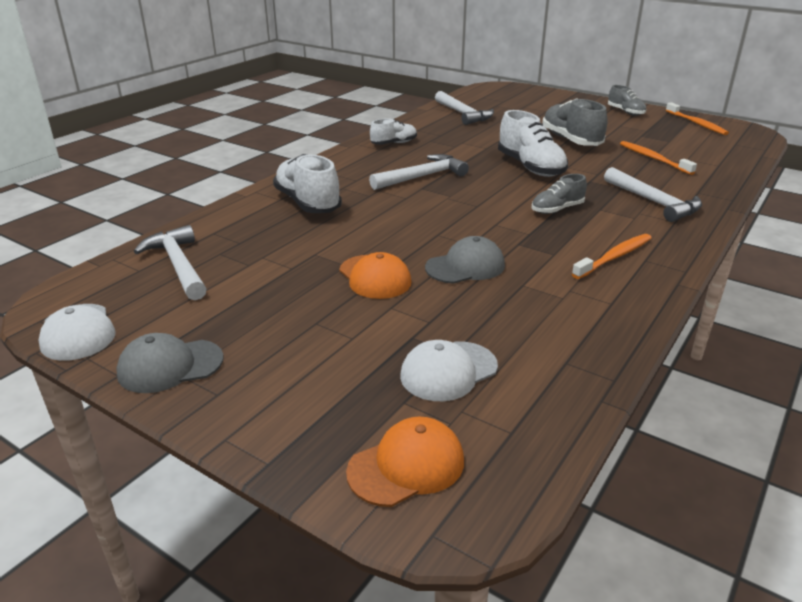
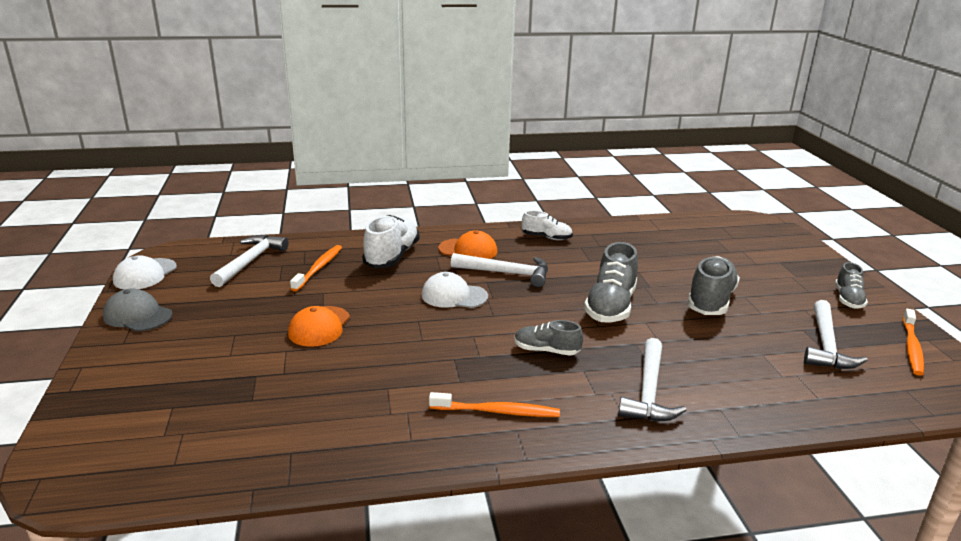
camera: 45 degrees right, 5 degrees down
orange cap [346,417,464,507] -> orange cap moved to [438,231,497,259]
white cap [400,340,498,401] -> white cap moved to [421,272,488,308]
grey cap [425,236,505,284] -> none
white hammer [435,91,494,125] -> white hammer moved to [804,300,868,369]
white shoe [498,110,568,177] -> grey shoe [584,242,638,322]
orange toothbrush [620,141,697,175] -> orange toothbrush moved to [290,245,342,292]

